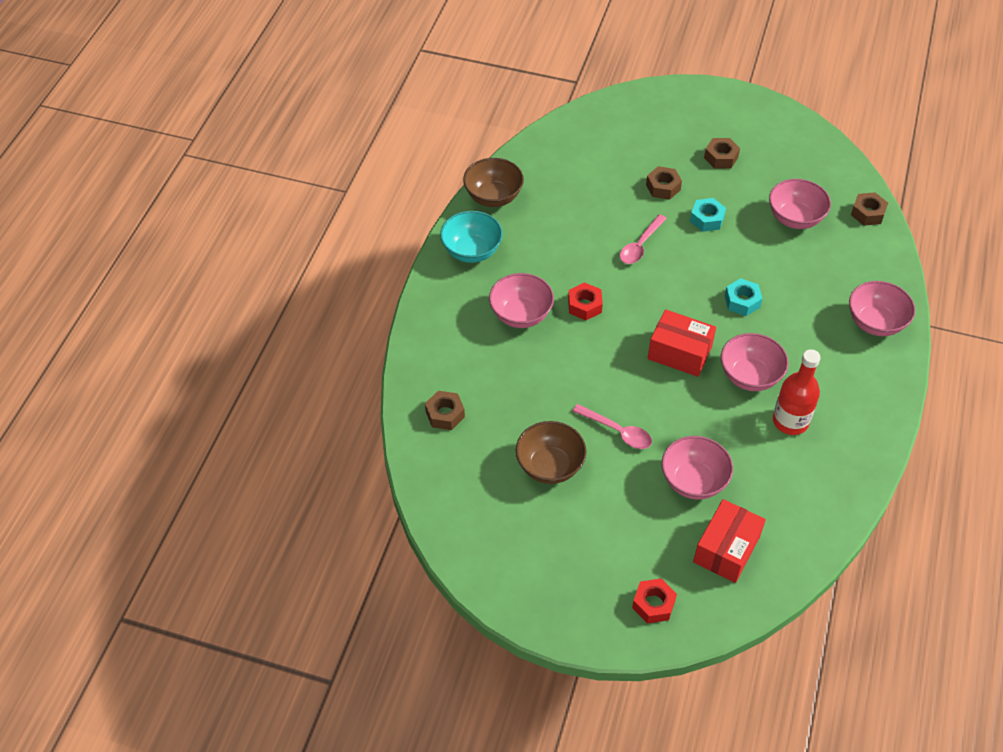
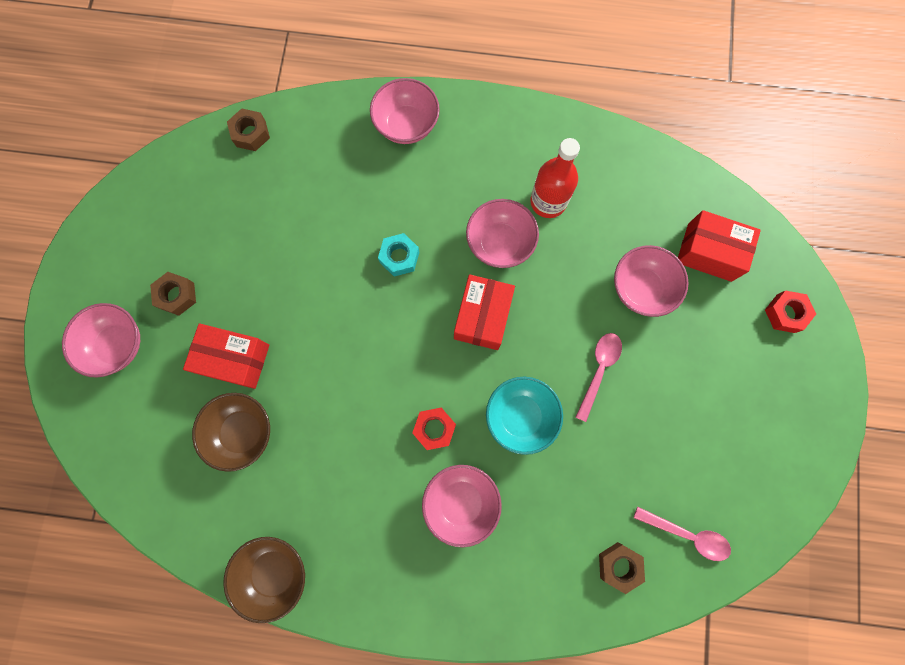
camera: 100 degrees left, 25 degrees up
turquoise bowl [440,211,503,263] -> turquoise bowl moved to [486,377,563,455]
brown bowl [516,421,586,484] -> brown bowl moved to [192,393,270,472]
pink spoon [620,214,667,264] -> pink spoon moved to [634,507,731,561]
brown nut [646,166,682,200] -> red box [183,323,269,389]
turquoise nut [690,198,726,232] -> none
pink bowl [769,179,831,229] -> pink bowl moved to [62,303,140,378]

